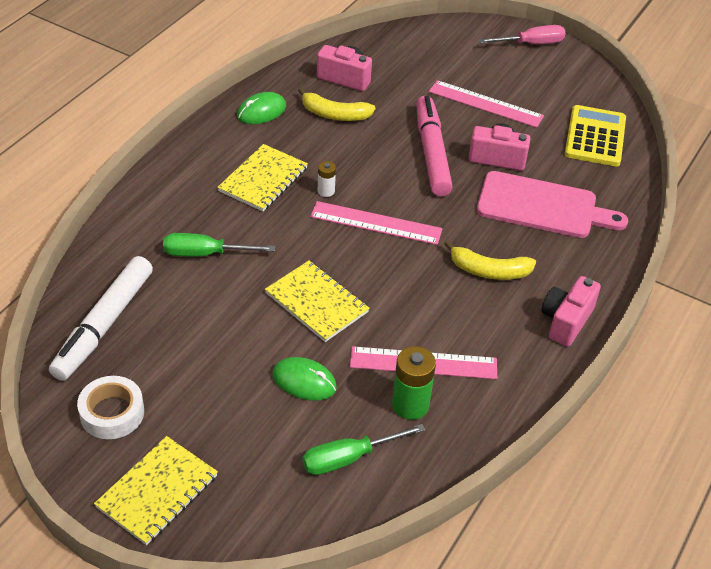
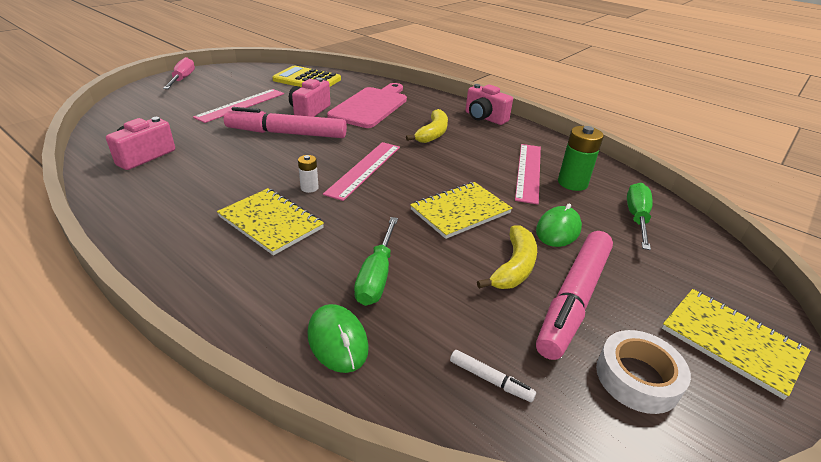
camera: 80 degrees left, 10 degrees down
white marker [49,256,153,381] -> white marker [450,350,536,402], size x0.40
green mouse [237,92,286,124] -> green mouse moved to [308,304,369,373]
yellow banana [298,88,376,121] -> yellow banana moved to [477,225,537,289]
green screwdriver [302,424,426,475] -> green screwdriver turned 150 degrees counterclockwise [627,183,653,250]
none -> pink marker [536,231,613,360]

